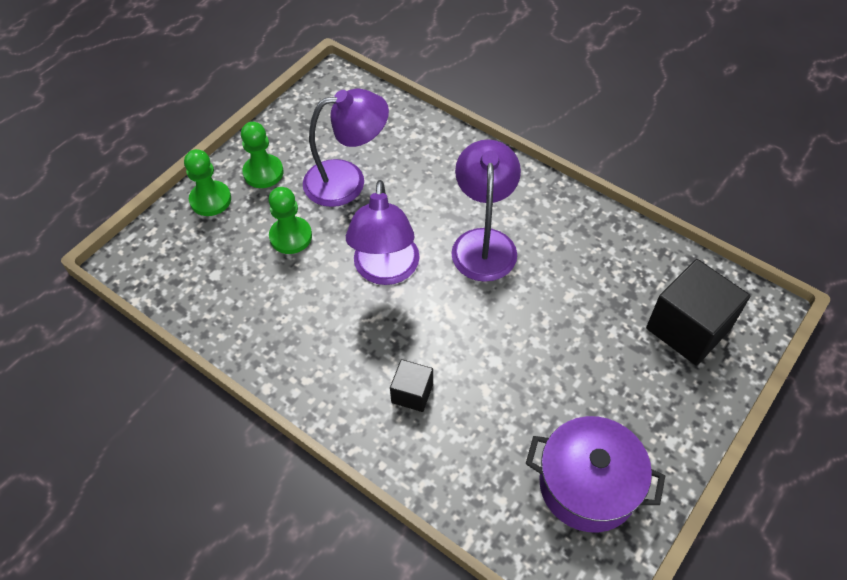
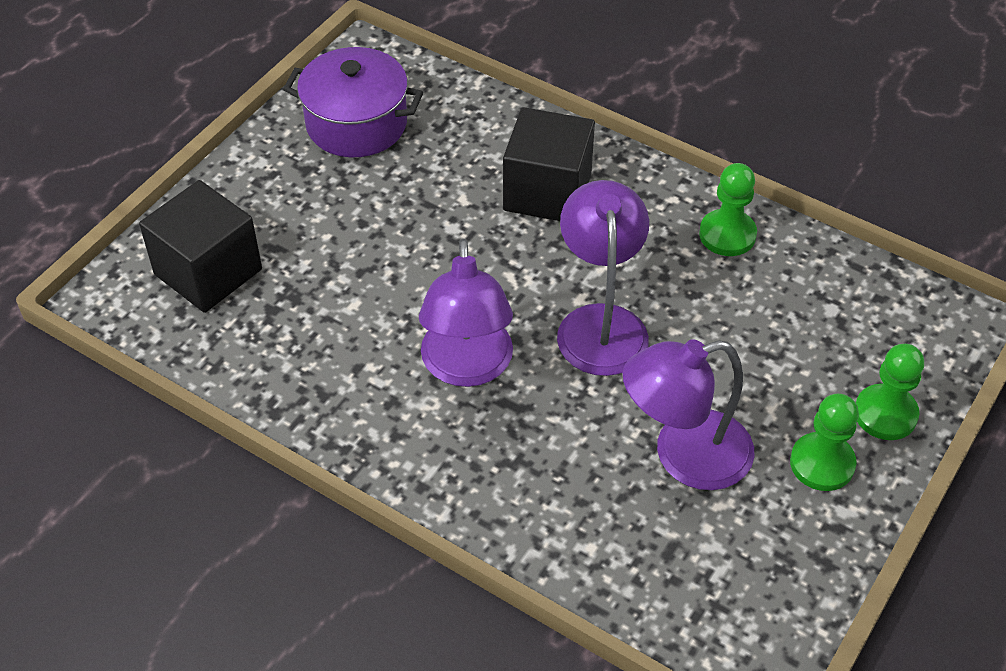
camera: 175 degrees right, 5 degrees down
green pawn [269,187,312,254] -> green pawn moved to [699,163,757,256]
black cube [390,359,433,412] -> black cube [503,107,595,221], size x1.91

